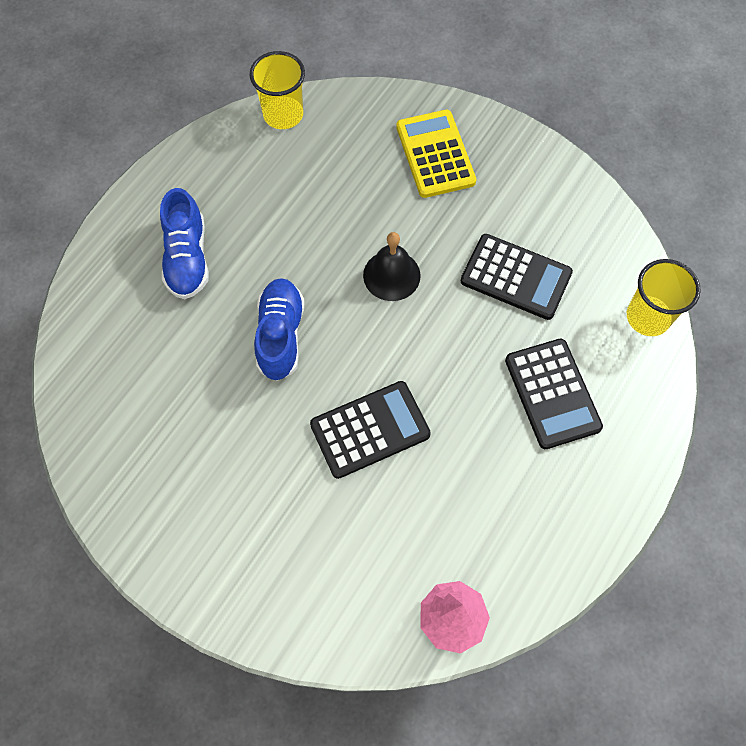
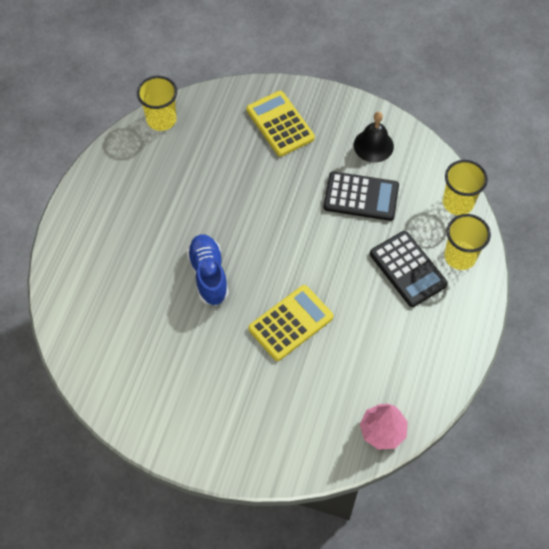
camera: 15 degrees left, 5 degrees down
blue shoe [160,188,209,299] -> none
black calculator [310,381,431,479] -> yellow calculator [248,285,333,361]
black bell [363,232,421,301] -> black bell moved to [354,112,394,163]
none -> yellow cup [444,214,491,270]

